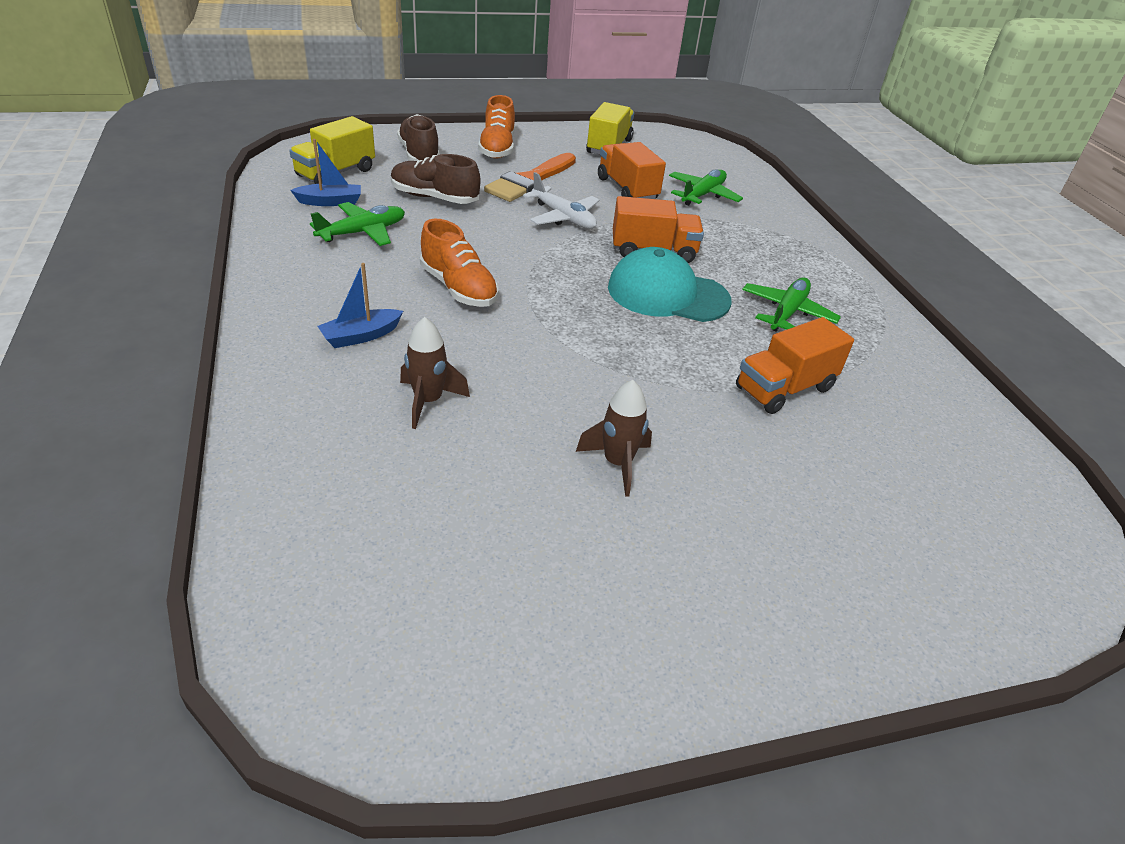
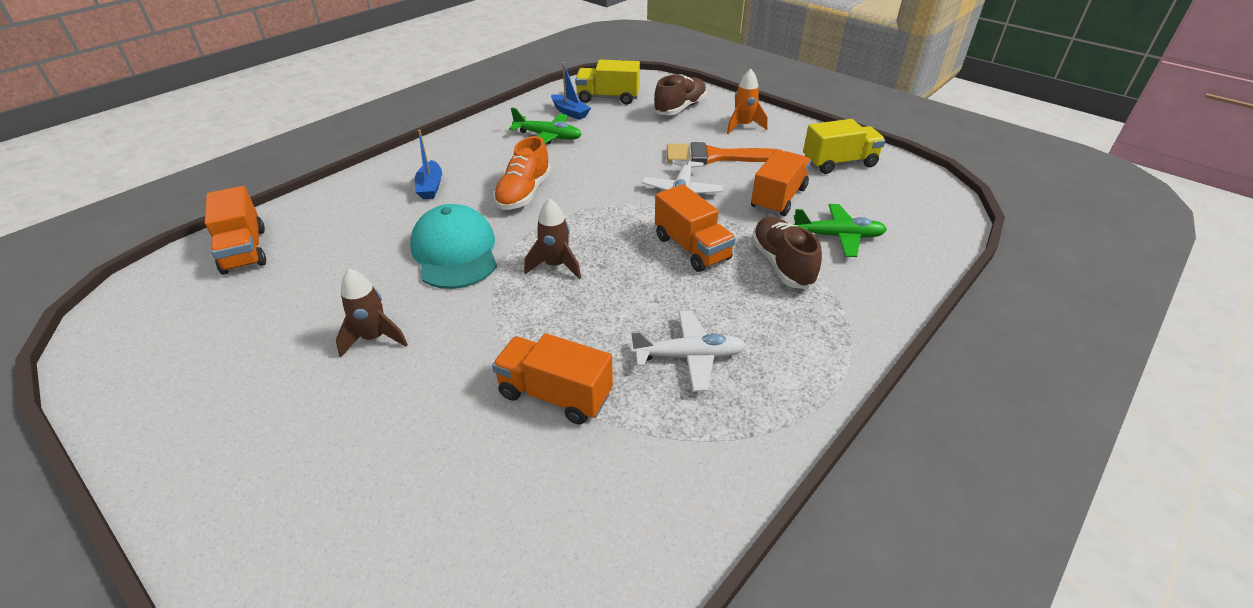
camera: 60 degrees right, 0 degrees up
blue boat [317,263,403,348] -> blue boat turned 120 degrees counterclockwise [414,130,442,199]
brown shoe [391,154,481,204] -> brown shoe moved to [751,217,822,289]
brown rocket [400,317,470,429] -> brown rocket moved to [524,199,581,279]
orange shoe [478,95,515,159] -> orange rocket [727,69,768,134]
turquoise cap [608,247,732,322] -> turquoise cap moved to [410,204,497,289]
green plane [742,278,841,332] -> white plane [631,311,746,392]
none -> orange truck [205,186,266,275]

